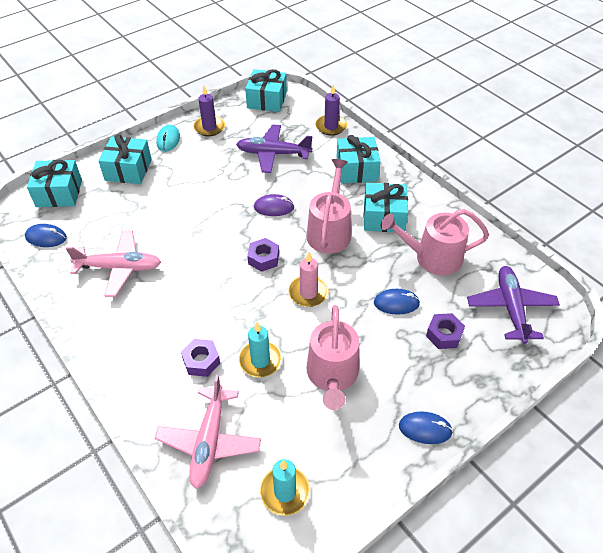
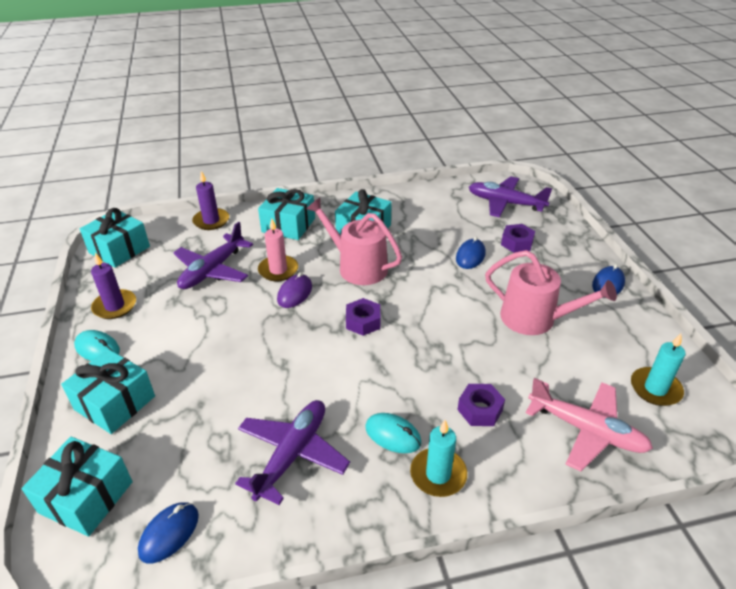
camera: 65 degrees left, 10 degrees down
pink plane [66,230,161,297] -> purple plane [235,400,350,505]
turquoise candle [239,322,282,377] -> turquoise candle moved to [410,420,467,497]
pink candle [289,252,329,307] -> pink candle moved to [258,218,298,281]
pink watering can [381,209,489,276] -> none
none -> turquoise mouse [365,413,422,453]

